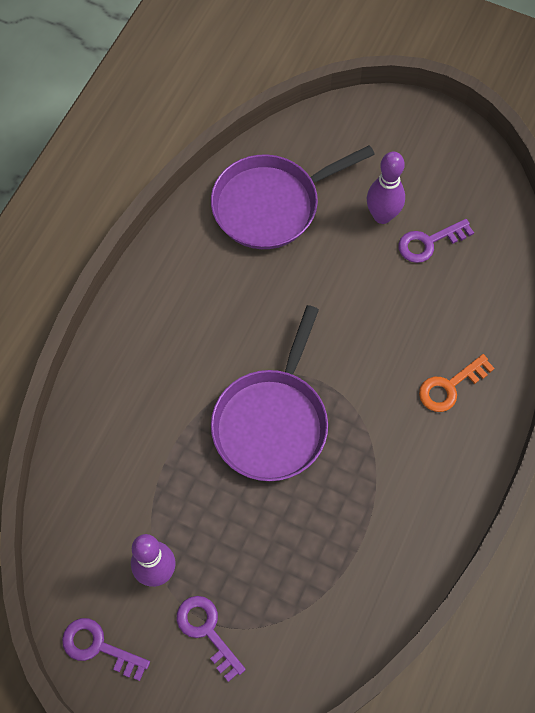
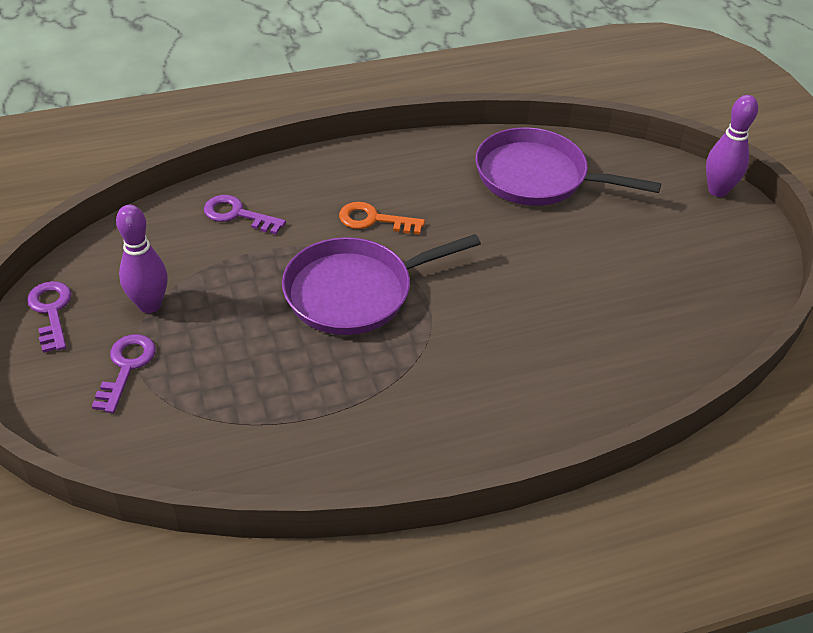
camera: 45 degrees right, 20 degrees down
purple bowling pin [367,152,405,224] -> purple bowling pin moved to [706,95,758,197]
purple key [398,219,474,263] -> purple key moved to [204,195,286,234]
orange key [419,354,495,412] -> orange key moved to [339,202,425,235]

